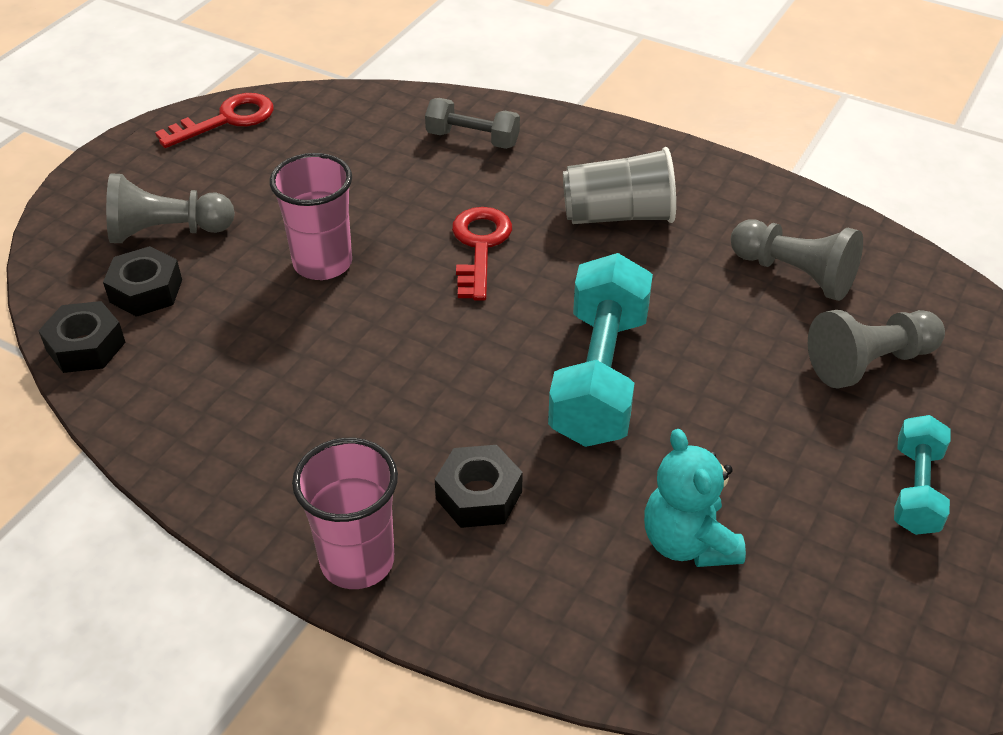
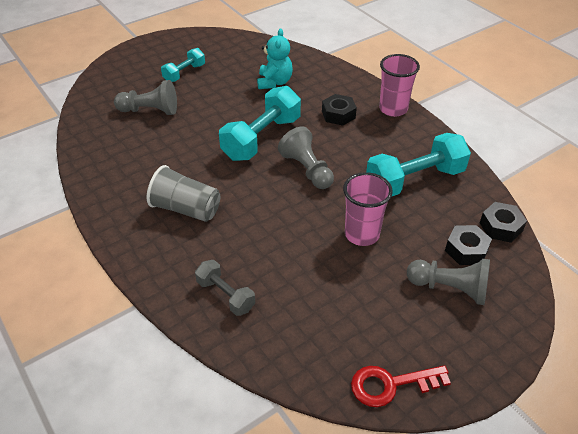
camera: 155 degrees left, 0 degrees up
red key [452,207,512,301] -> none
grey pawn [731,219,863,301] -> grey pawn moved to [278,127,334,189]
none -> turquoise dumbbell [366,133,471,196]

